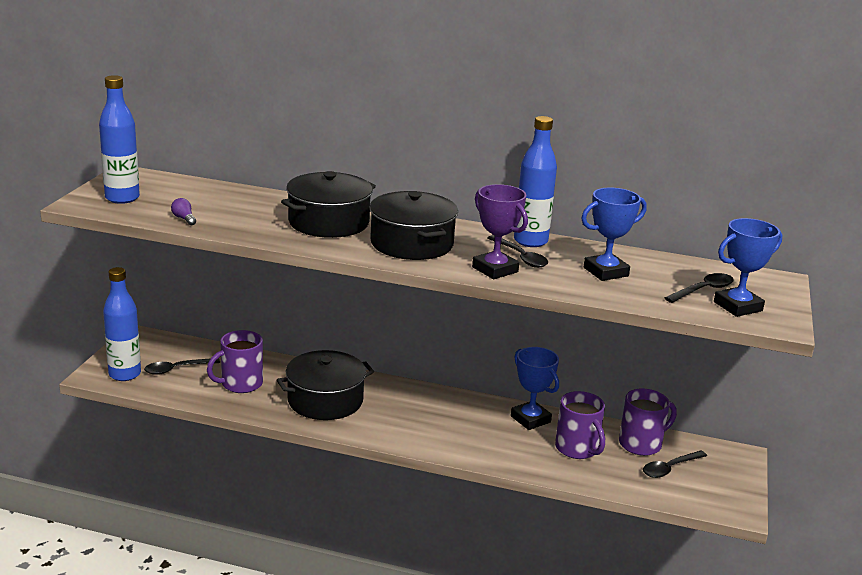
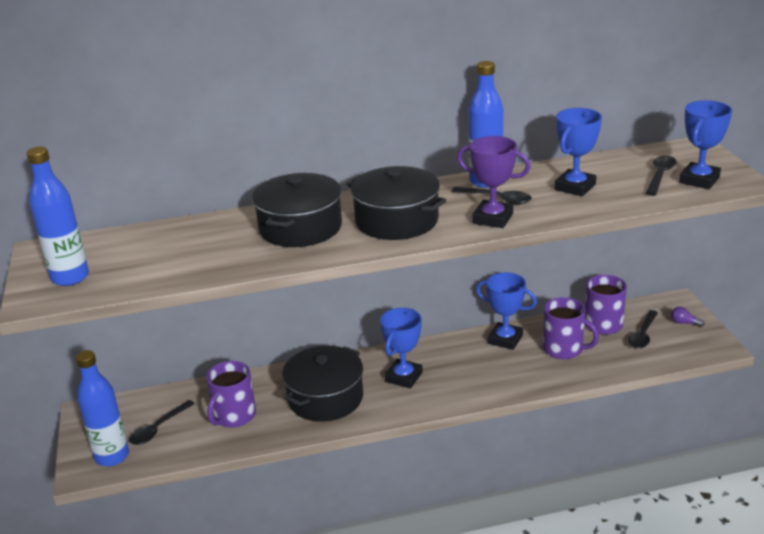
camera: 25 degrees left, 5 degrees up
purple light bulb [171,198,196,225] -> purple light bulb moved to [671,307,704,327]
none -> blue trophy [380,308,423,388]

